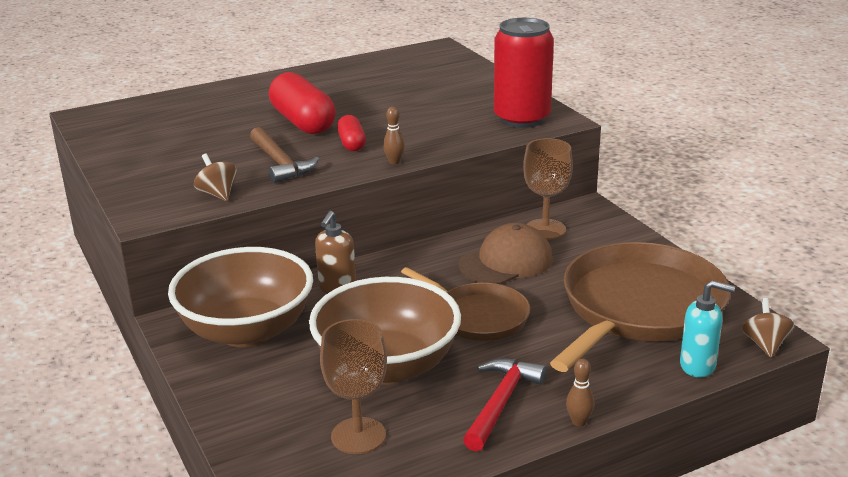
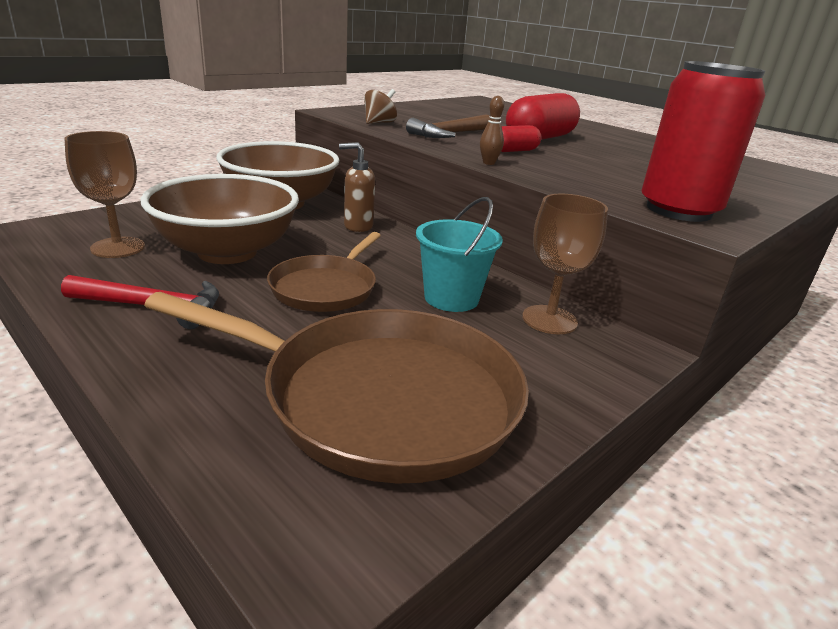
camera: 70 degrees right, 0 degrees up
brown cap [458,223,553,285] -> turquoise bucket [416,197,503,312]
brown bowling pin [566,359,595,427] -> none
turquoise soap dispenser [680,280,735,377] -> none
brown spinning top [742,298,794,357] -> none

